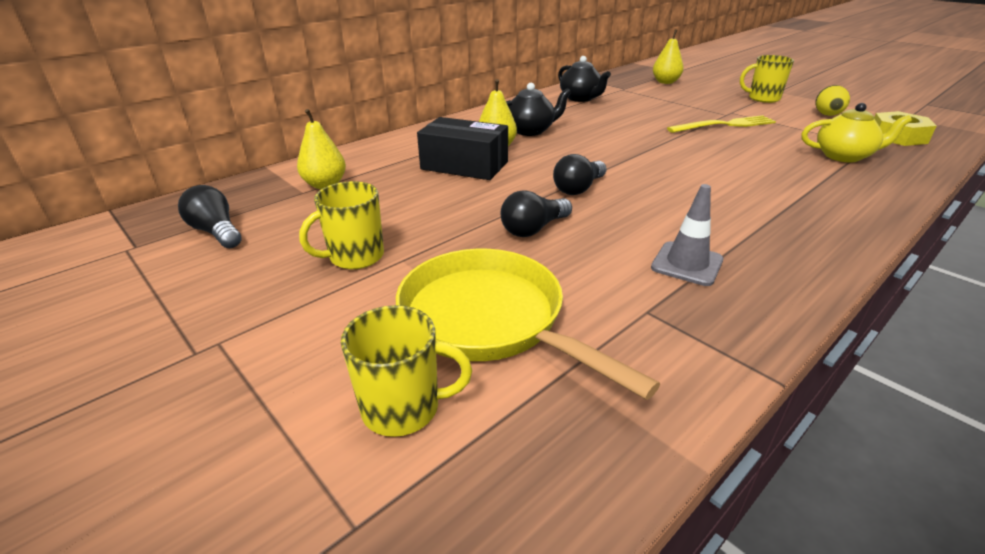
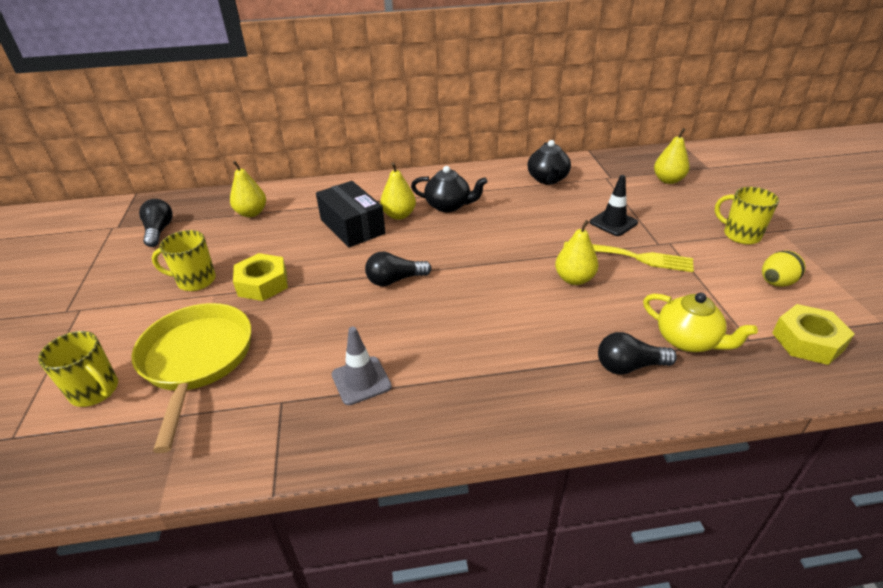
camera: 35 degrees right, 5 degrees up
black light bulb [501,190,572,237] -> black light bulb moved to [598,332,677,375]
none -> yellow nut [233,253,288,301]
none -> yellow pear [555,220,598,285]
none -> black traffic cone [590,175,638,236]

